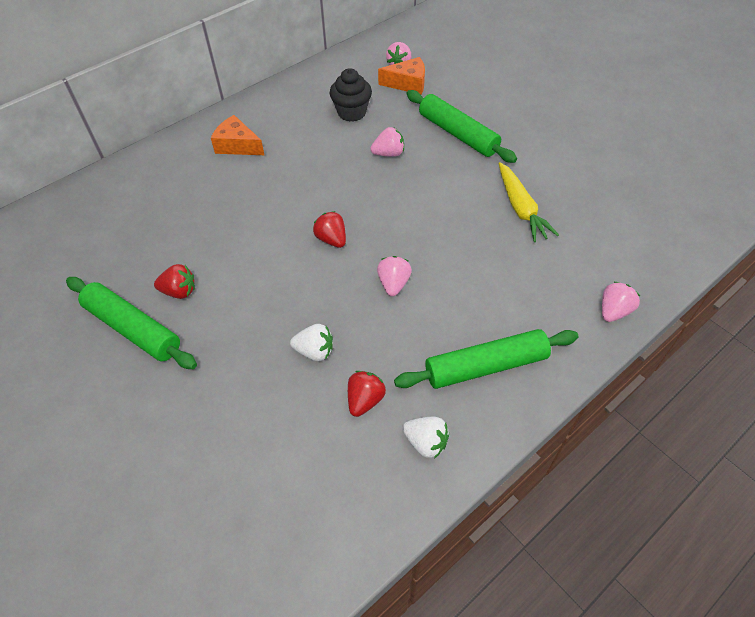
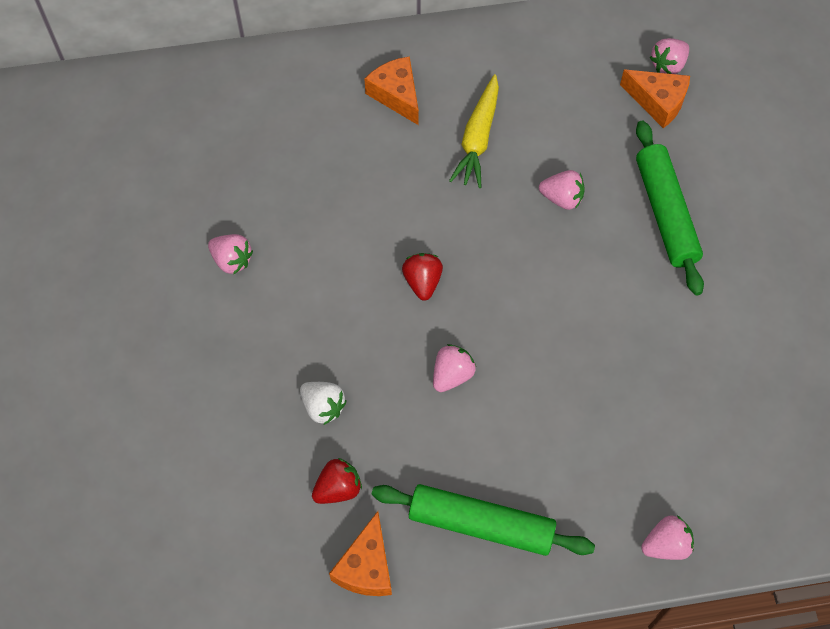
camera: 30 degrees right, 10 degrees up
green rolling pin [66,277,197,369] -> none
red strawberry [154,264,195,299] -> pink strawberry [208,234,253,275]
black cupcake [330,68,372,122] -> none
white strawberry [402,417,449,459] -> orange cheese [329,511,392,596]
yellow carrot [498,162,559,242] -> yellow carrot moved to [449,74,499,188]

